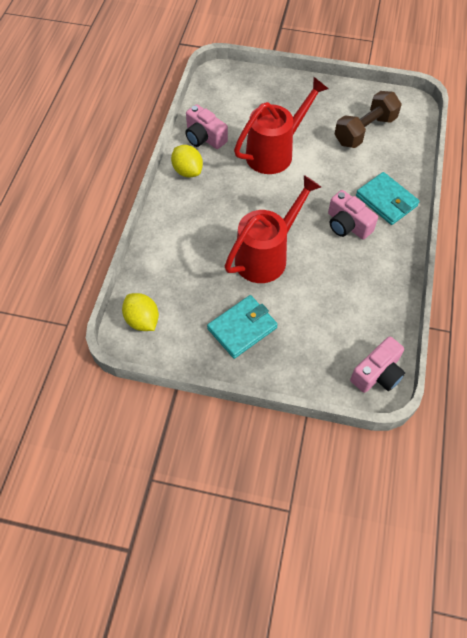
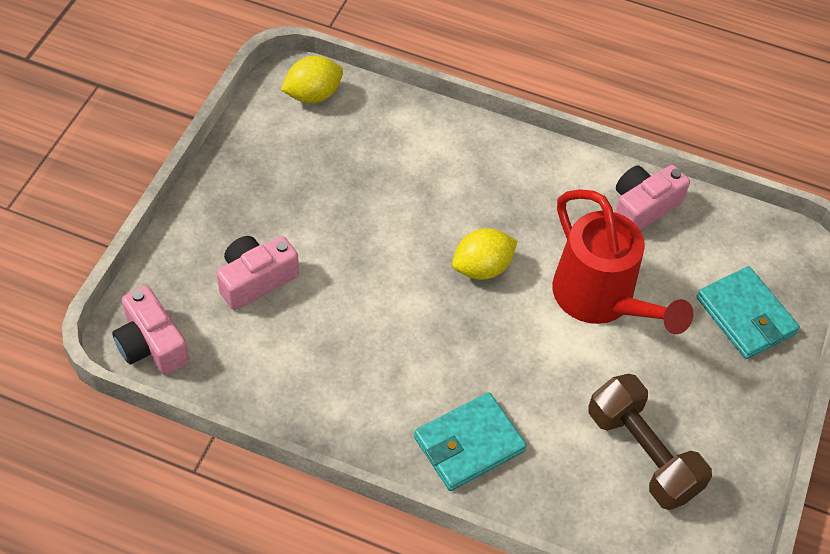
camera: 95 degrees right, 5 degrees down
yellow lemon [171,145,203,178] -> yellow lemon moved to [452,228,518,280]
turquoise wallet [207,295,278,359] -> turquoise wallet moved to [696,266,800,359]
red watering can [225,175,321,283] -> none
pink camera [328,190,378,240] -> pink camera moved to [217,236,299,310]

